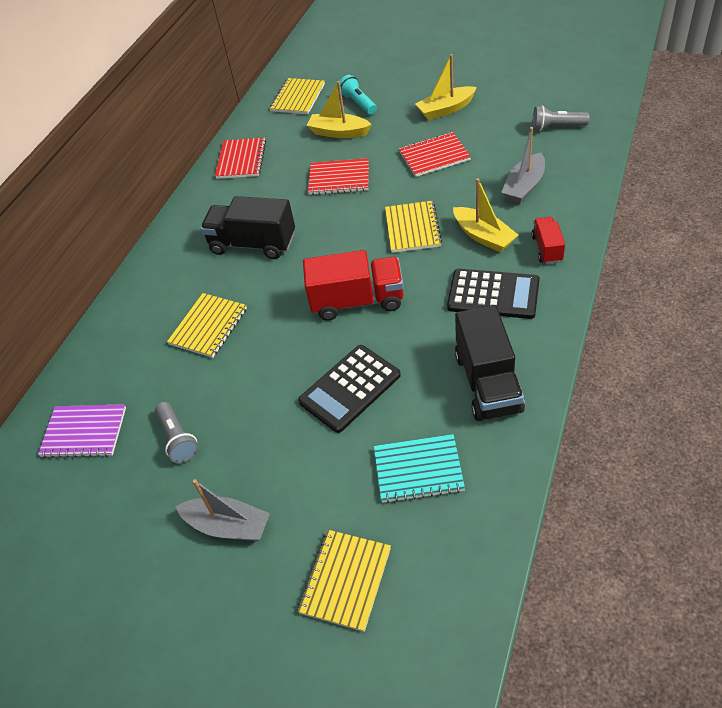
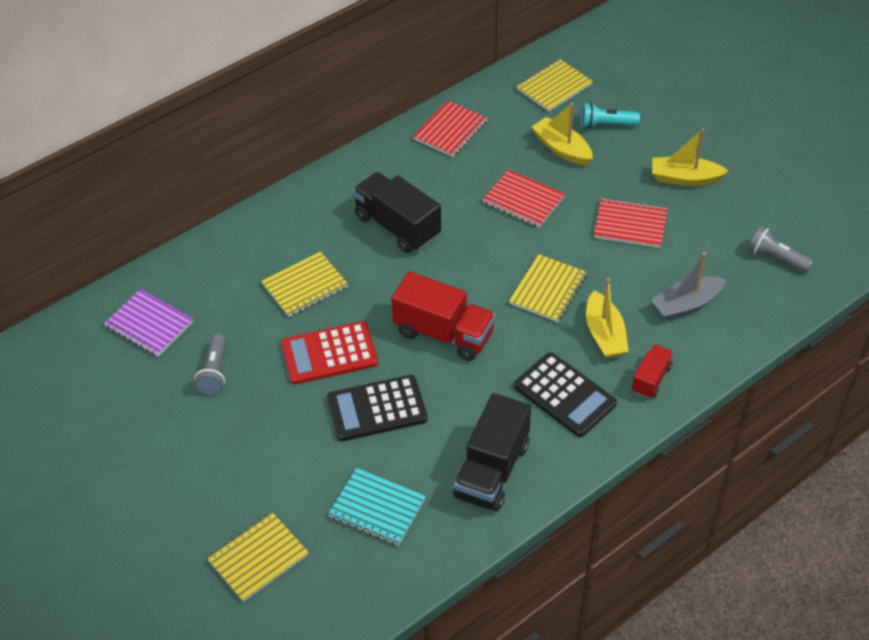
camera: 25 degrees right, 0 degrees up
grey boat [175,479,270,541] -> none
turquoise flashlight [337,75,377,115] -> turquoise flashlight turned 90 degrees counterclockwise [581,103,640,129]
none -> red calculator [281,321,378,384]

